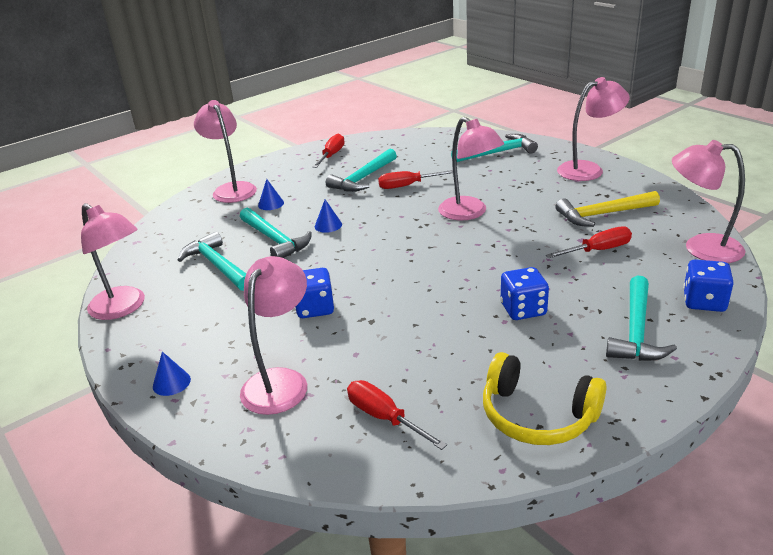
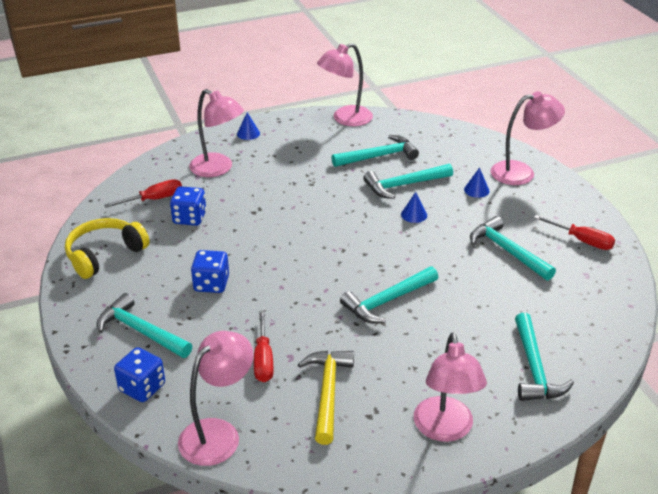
camera: 105 degrees right, 5 degrees up
blue dice [296,268,334,318] -> blue dice moved to [170,186,206,226]
red screwdriver [378,170,453,189] -> none
pink lamp [438,117,504,221] -> turquoise hammer [340,266,438,323]

